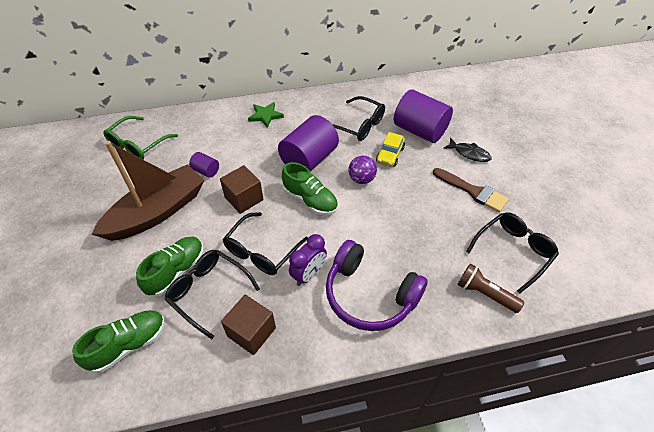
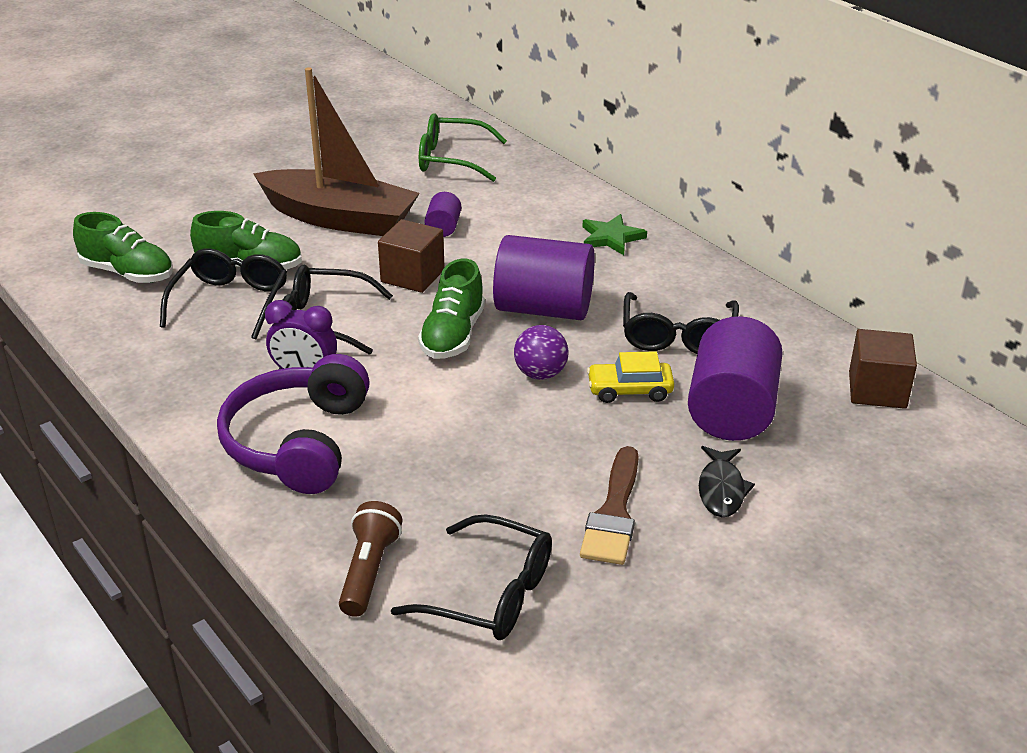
camera: 65 degrees right, 15 degrees down
brown cube [221,295,276,355] -> brown cube moved to [849,329,917,409]

